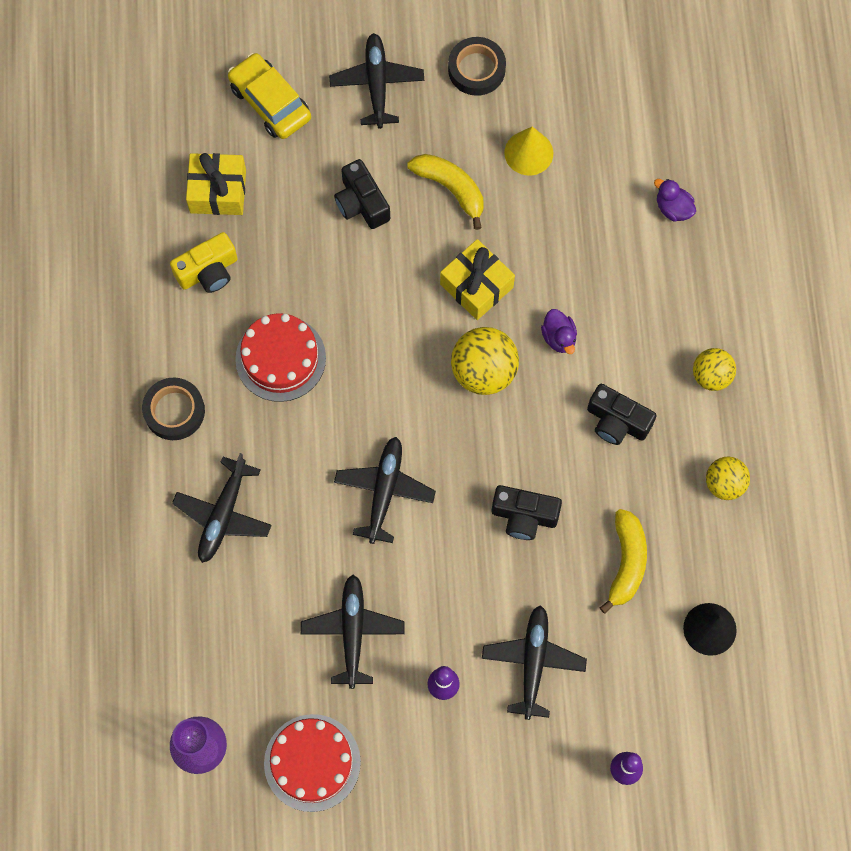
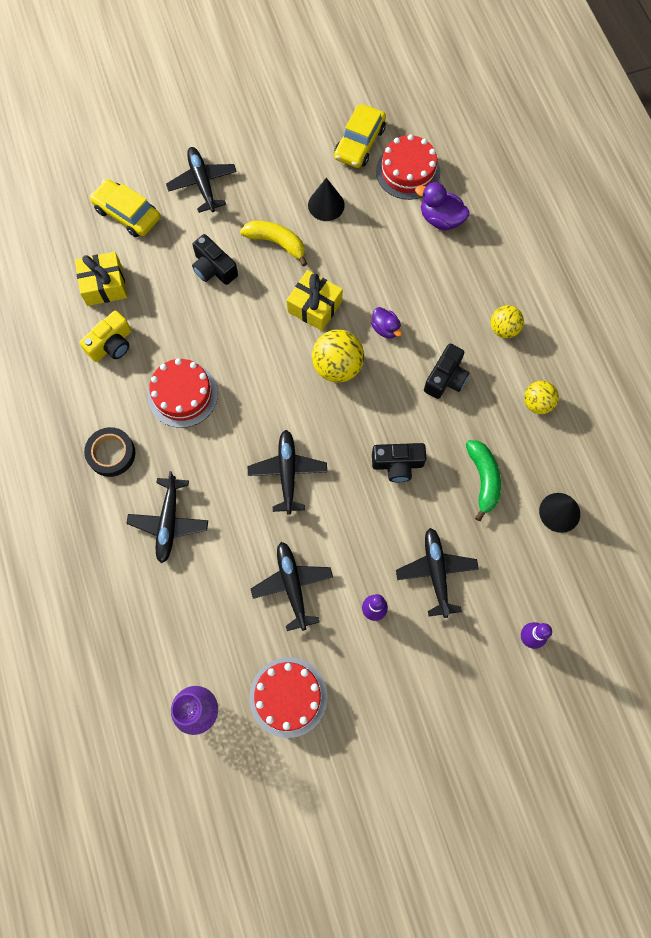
camera: 15 degrees left, 0 degrees up
black tape [448,37,506,96] -> none
yellow cone [504,126,553,175] -> black cone [308,178,345,221]
black camera [587,384,657,445] -> black camera turned 75 degrees counterclockwise [424,344,469,399]
yellow banana [600,509,647,614] -> green banana [466,440,501,521]
purple duck [654,179,696,222] -> purple duck [415,182,470,231], size x1.51
none -> yellow car [334,104,386,168]
none -> red cake [376,134,440,200]

